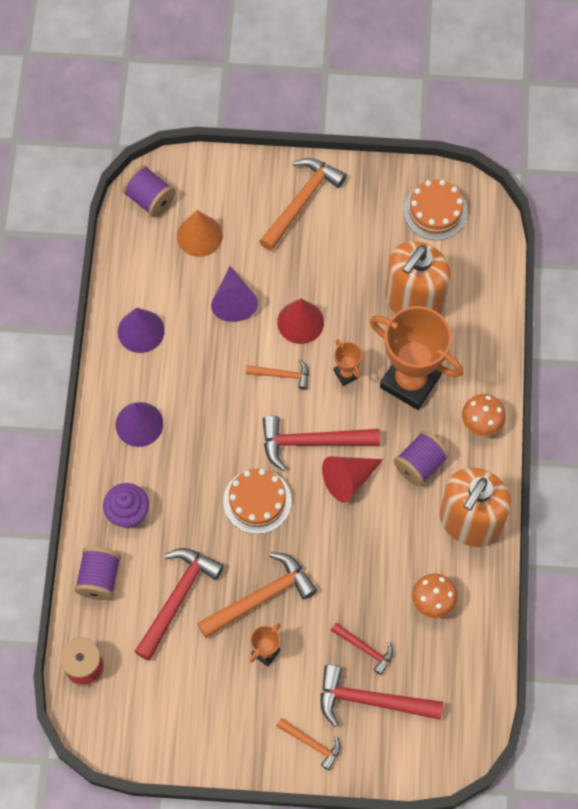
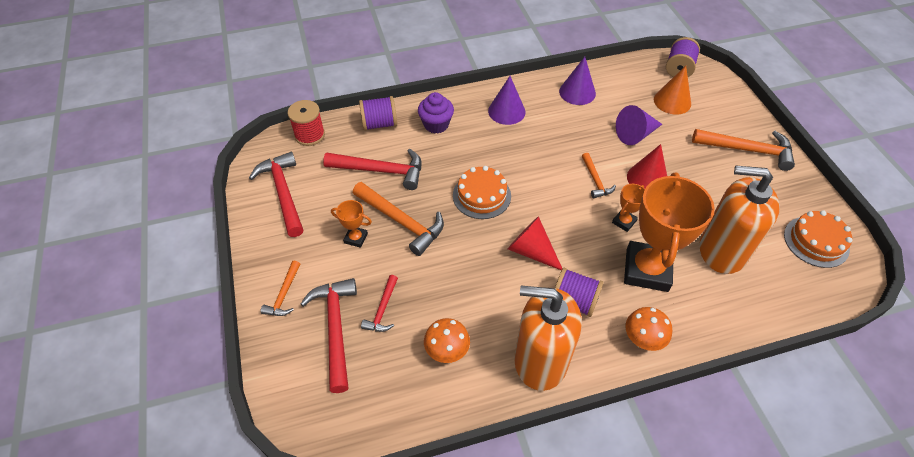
camera: 70 degrees right, 15 degrees down
red hammer [262,416,380,471] -> red hammer moved to [249,152,303,237]

